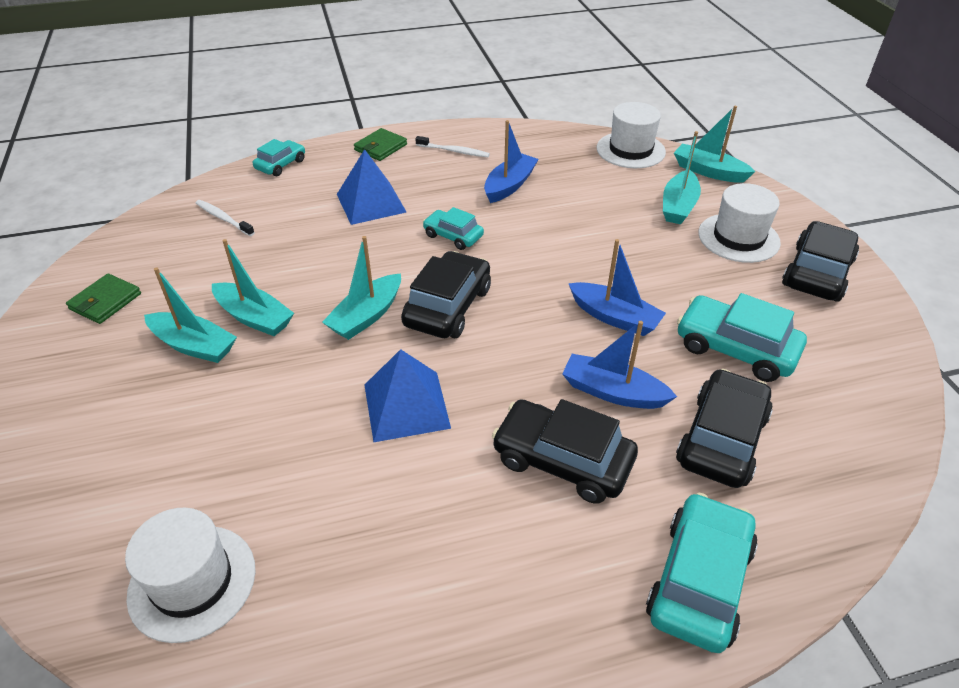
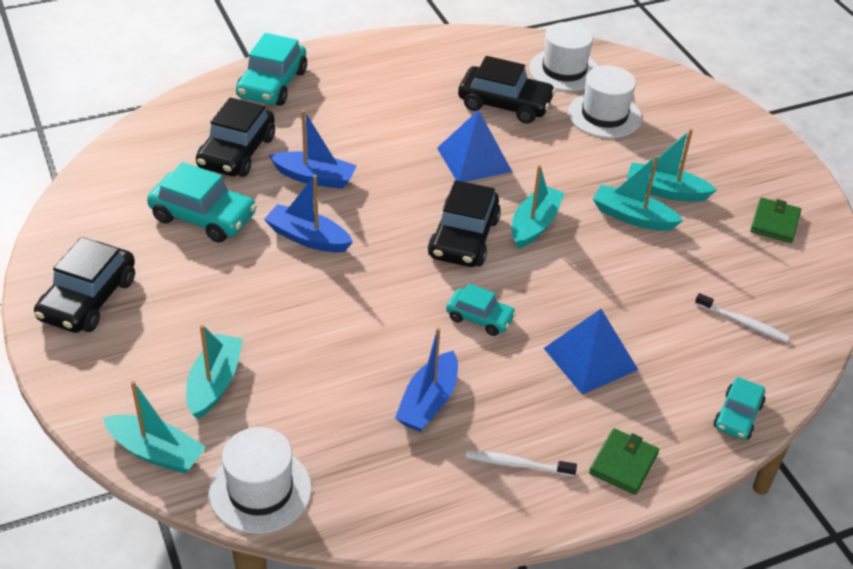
camera: 170 degrees right, 0 degrees up
black car [492,399,638,504] -> black car moved to [458,56,556,124]
white hat [698,183,781,263] -> white hat moved to [568,65,642,138]

